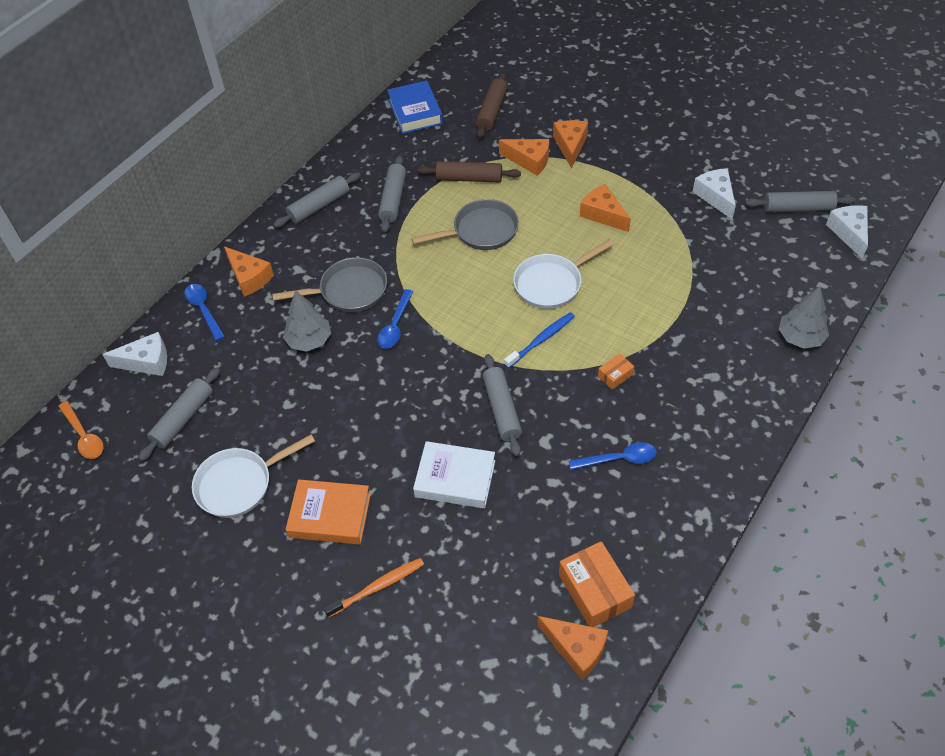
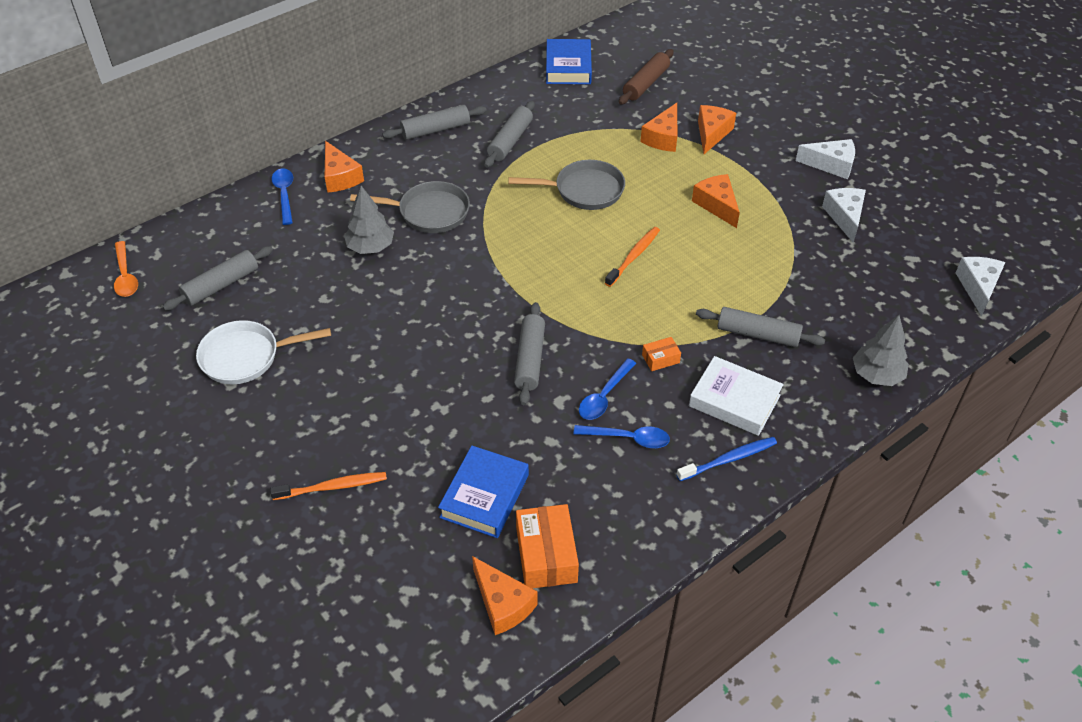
camera: 15 degrees right, 5 degrees down
white cheese [102,332,167,376] -> white cheese moved to [796,139,855,179]
orange book [286,479,371,545] -> none
blue spoon [378,289,413,349] -> blue spoon moved to [579,358,637,420]
white book [413,441,495,508] -> white book moved to [689,356,784,436]
brown rolling pin [417,161,521,182] -> none
orange cheese [499,139,549,176] -> orange cheese turned 75 degrees clockwise [640,103,677,152]
blue toothbrush [504,312,575,368] -> blue toothbrush moved to [676,437,777,481]
white pan [513,239,614,309] -> orange toothbrush [605,227,660,287]
grey rolling pin [746,191,856,212] -> grey rolling pin moved to [696,307,825,347]
none -> blue book [438,446,529,538]

